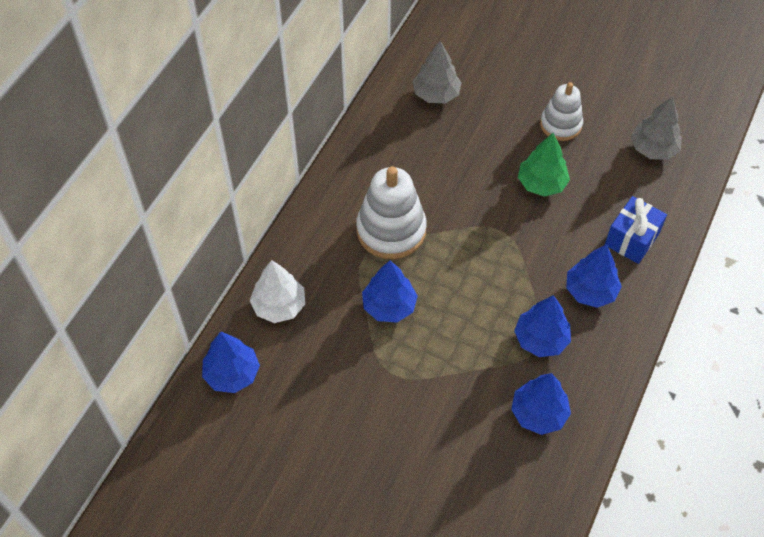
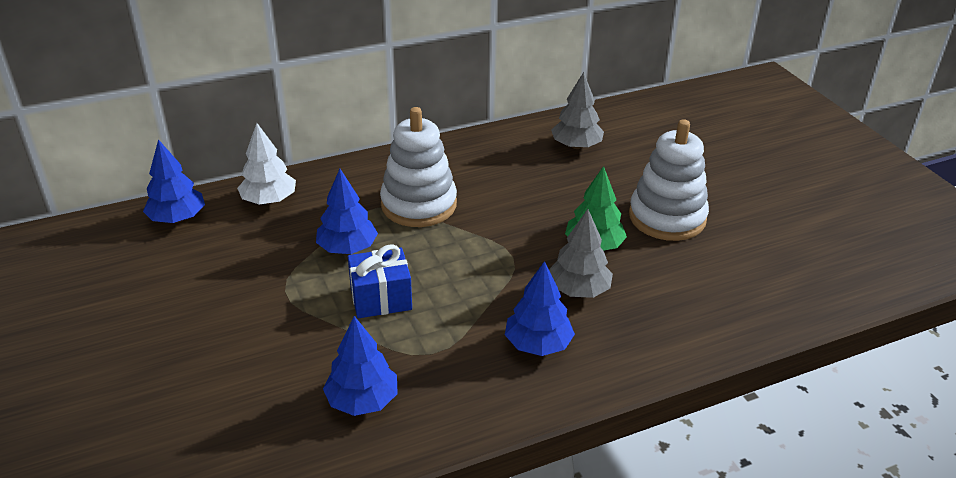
camera: 40 degrees right, 20 degrees down
blue tree [514,295,571,357] -> none
white stacking toy [540,82,583,141] -> white stacking toy [629,119,709,241], size x1.56
blue gift [605,196,667,264] -> blue gift moved to [348,244,412,318]
grey tree [631,97,682,160] -> grey tree moved to [549,209,613,298]

